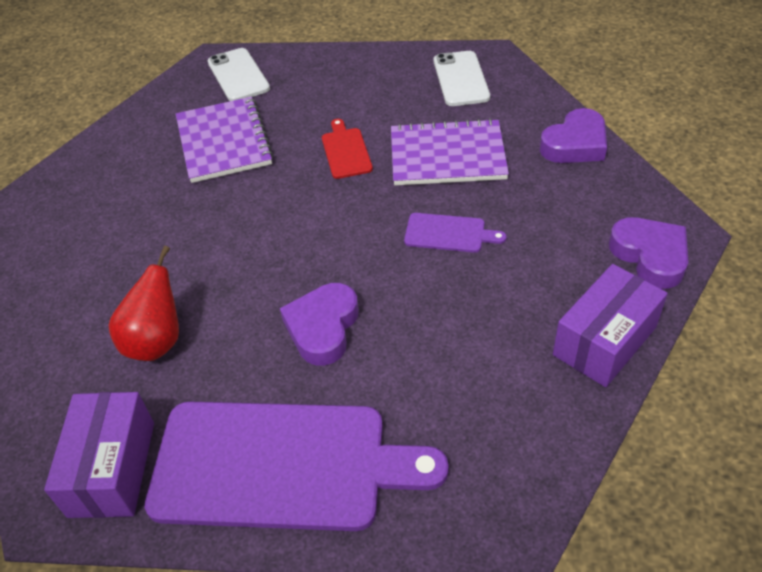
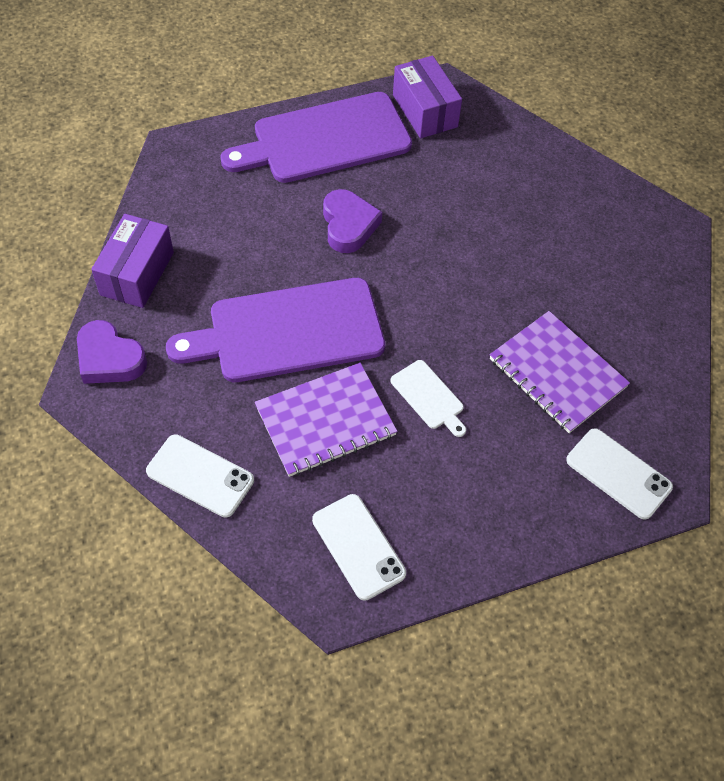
camera: 150 degrees right, 10 degrees up
red pear [108,246,179,361] -> none
red cutting board [322,119,373,179] -> white cutting board [391,360,466,437]
purple cutting board [404,213,507,253] -> purple cutting board [166,278,385,382], size x2.35
purple heart [540,108,607,163] -> white phone [146,434,254,518]

